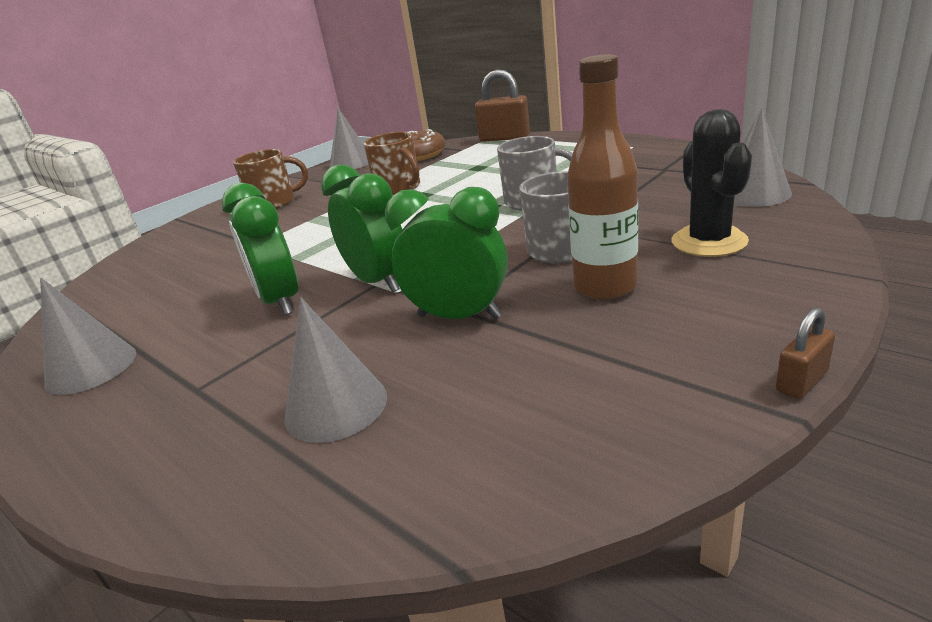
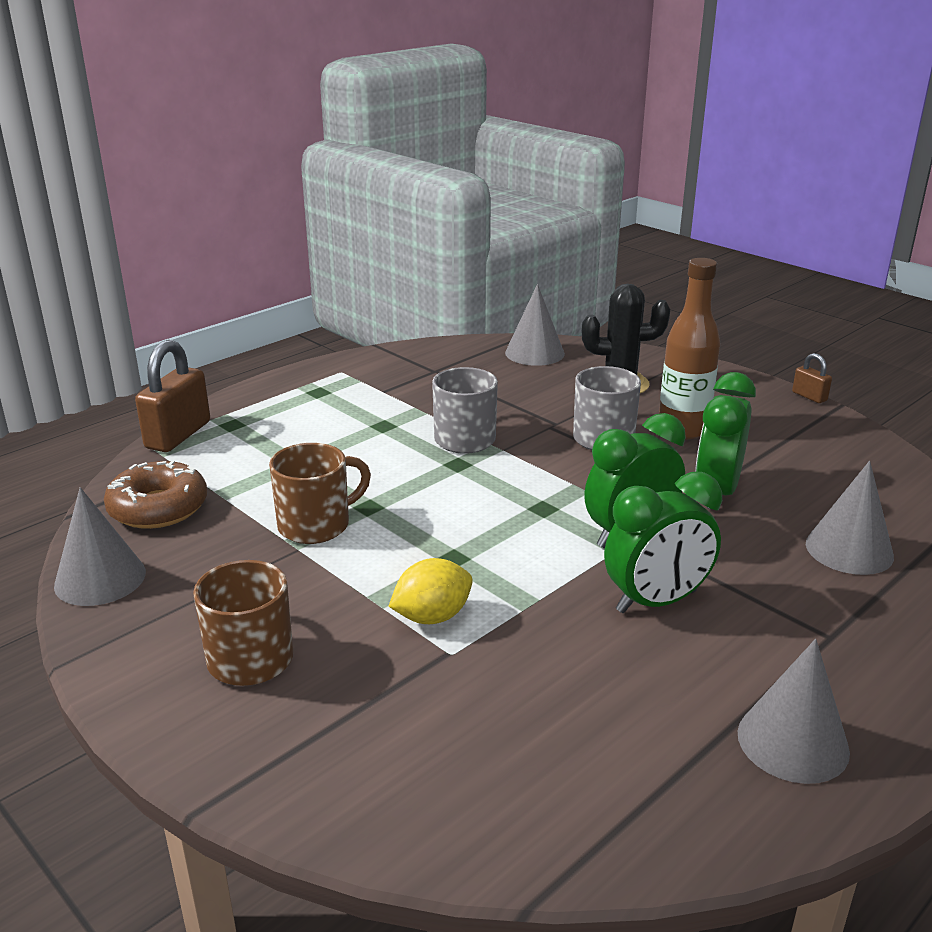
camera: 90 degrees left, 0 degrees up
none -> yellow lemon [388,558,473,624]

